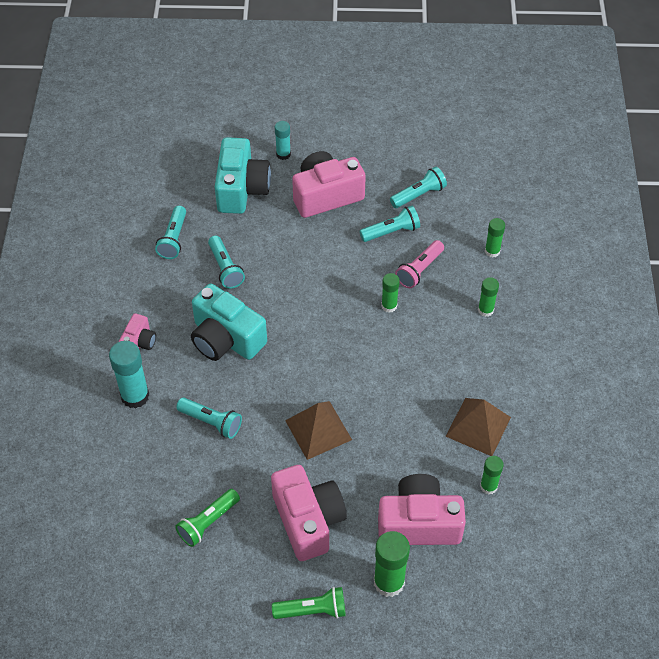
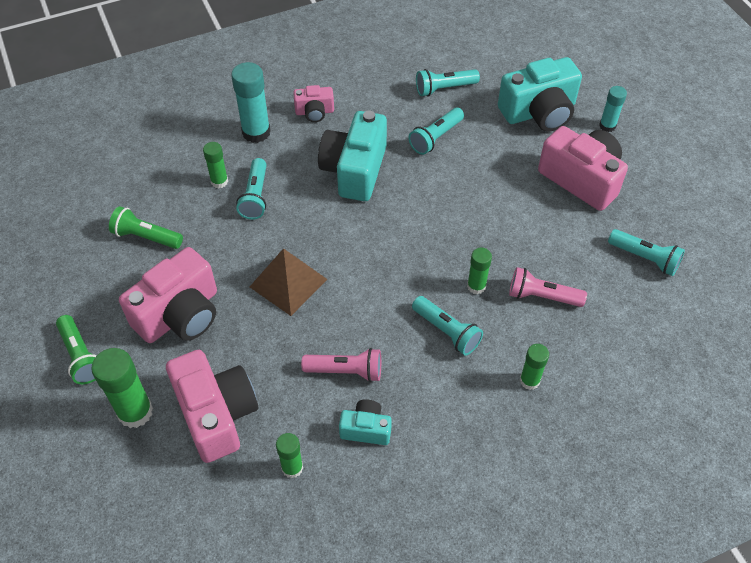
camera: 65 degrees right, 0 degrees up
turquoise flashlight [360,206,420,242] -> turquoise flashlight moved to [412,296,483,356]
brown pyramid [446,398,511,456] -> turquoise camera [339,399,392,445]
green glue stick [485,218,505,258] -> green glue stick moved to [203,142,228,188]
none -> pink flashlight [301,348,381,382]

